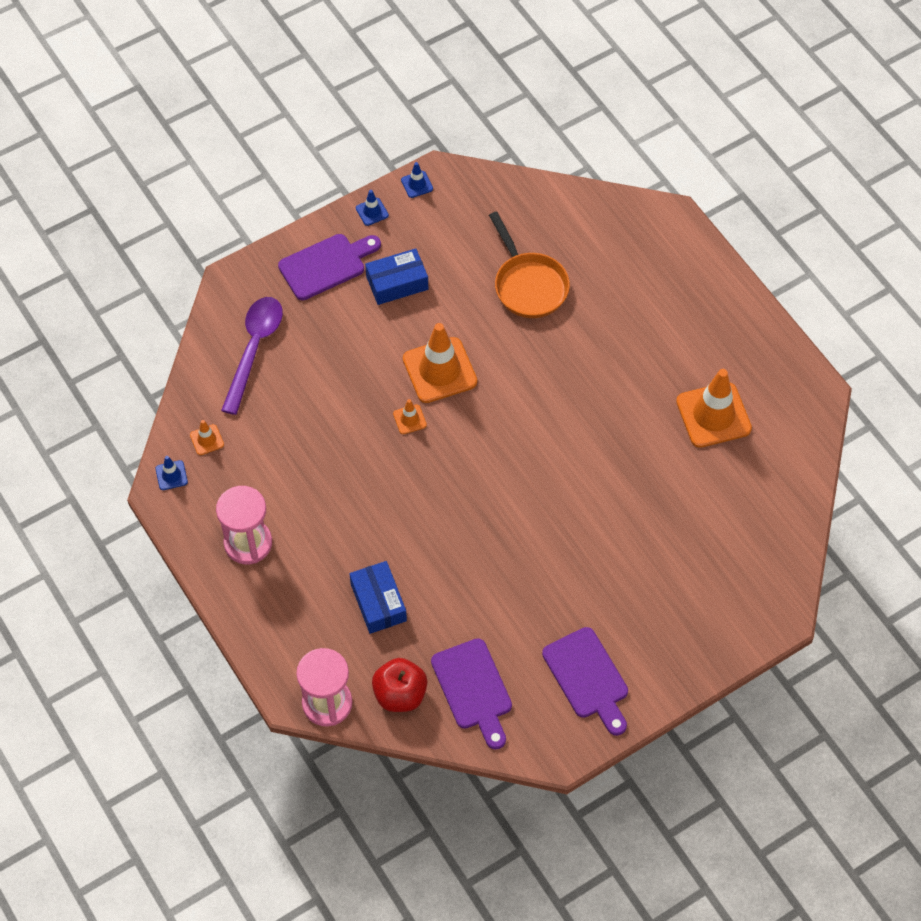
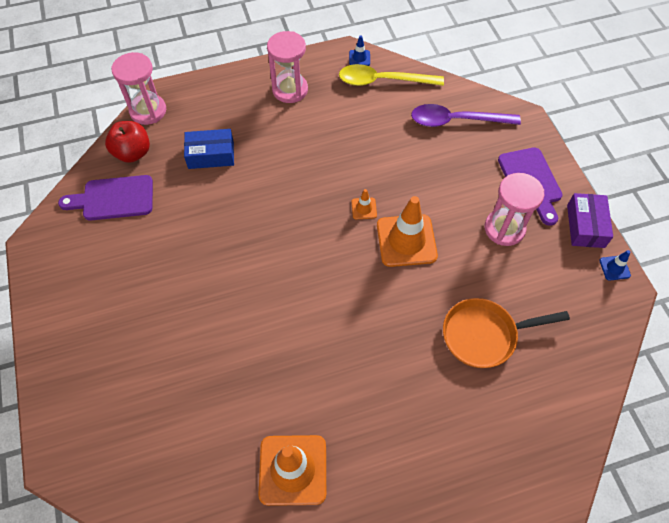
camera: 105 degrees right, 0 degrees up
orange traffic cone [190,420,224,455] -> yellow spoon [339,64,444,86]
purple spoon [221,297,283,415] -> purple spoon turned 150 degrees clockwise [411,104,521,127]
blue traffic cone [356,190,389,226] -> purple box [567,193,613,248]
blue box [365,248,428,305] -> pink hourglass [485,173,544,246]
purple cutting board [542,627,628,736] -> none

